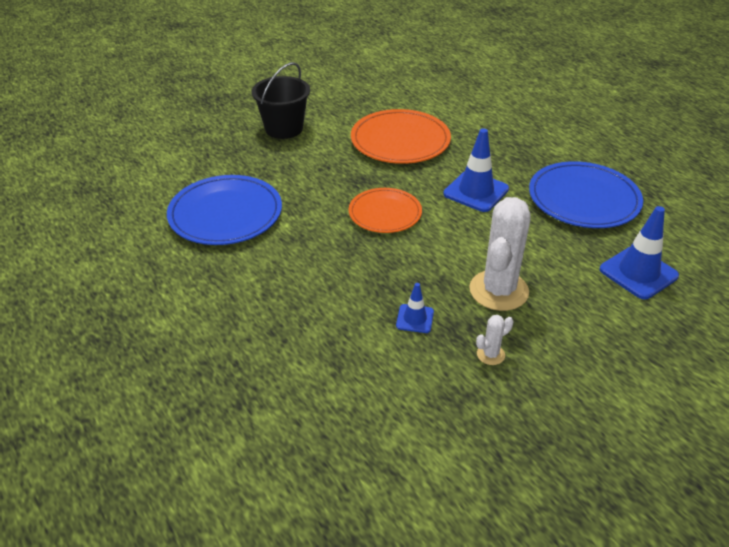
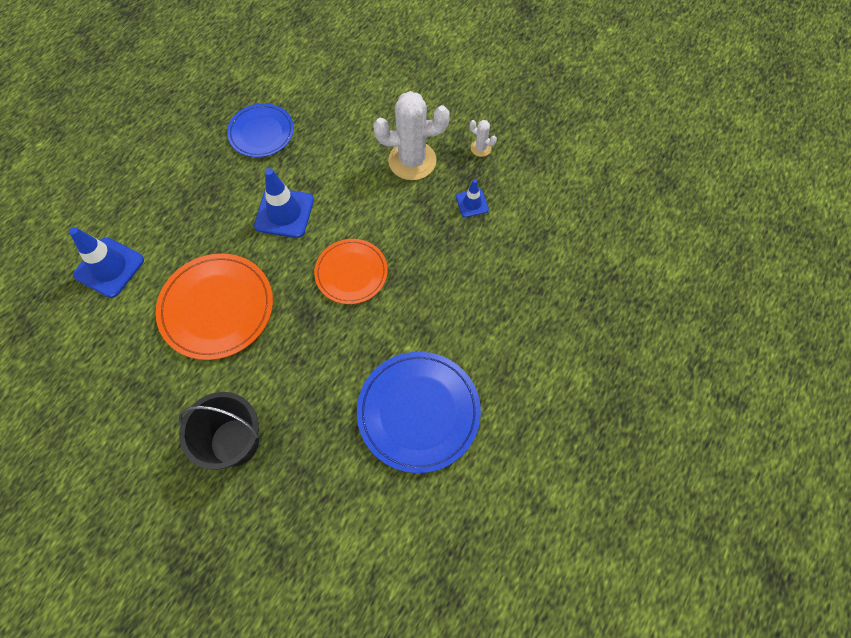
camera: 115 degrees left, 25 degrees up
blue plate [529,161,643,228] -> blue plate [227,103,294,157], size x0.65
blue traffic cone [599,206,679,299] -> blue traffic cone moved to [69,227,144,298]

